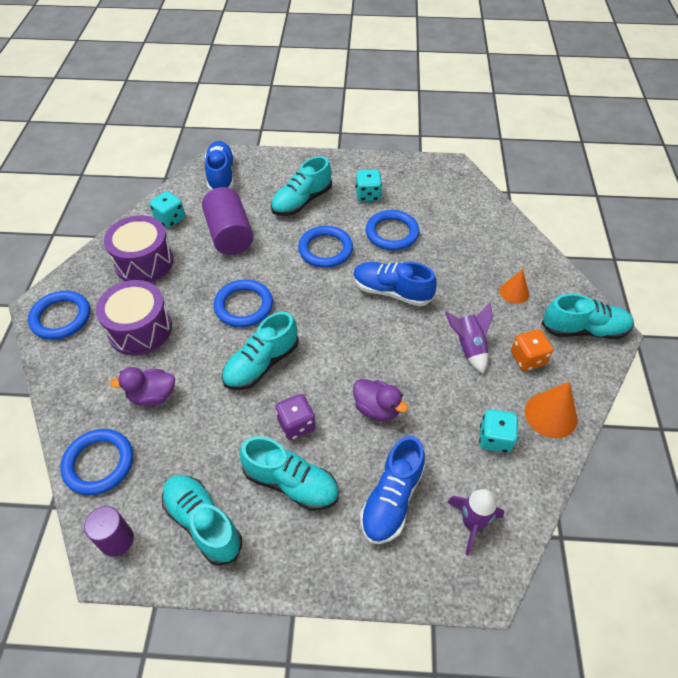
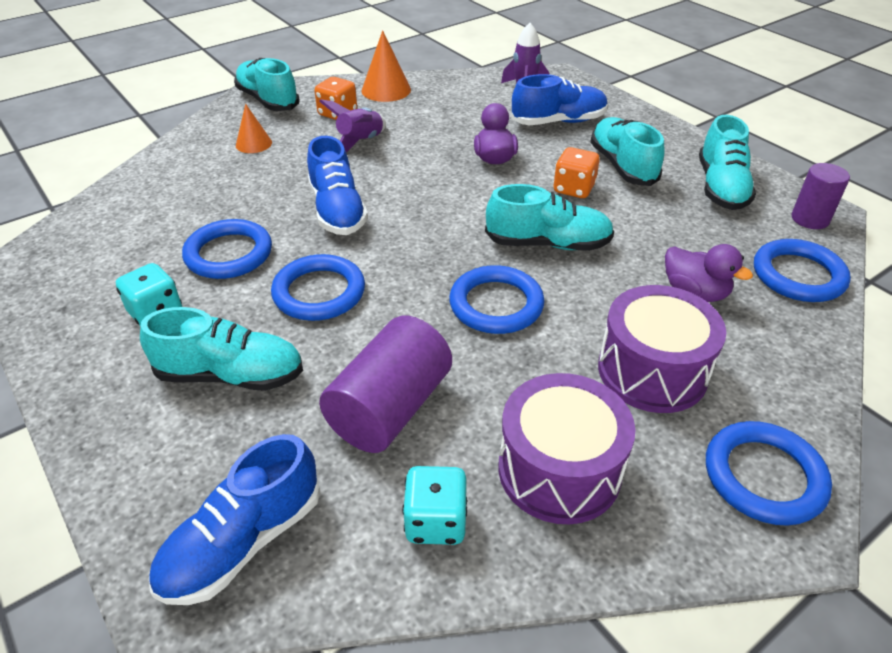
camera: 130 degrees left, 10 degrees down
purple dice [276,394,315,440] -> orange dice [553,147,600,198]
turquoise dice [479,409,518,453] -> none

